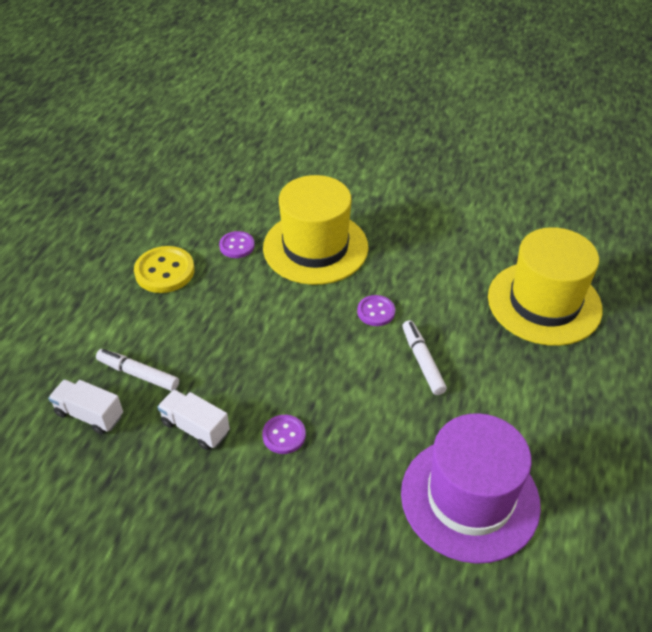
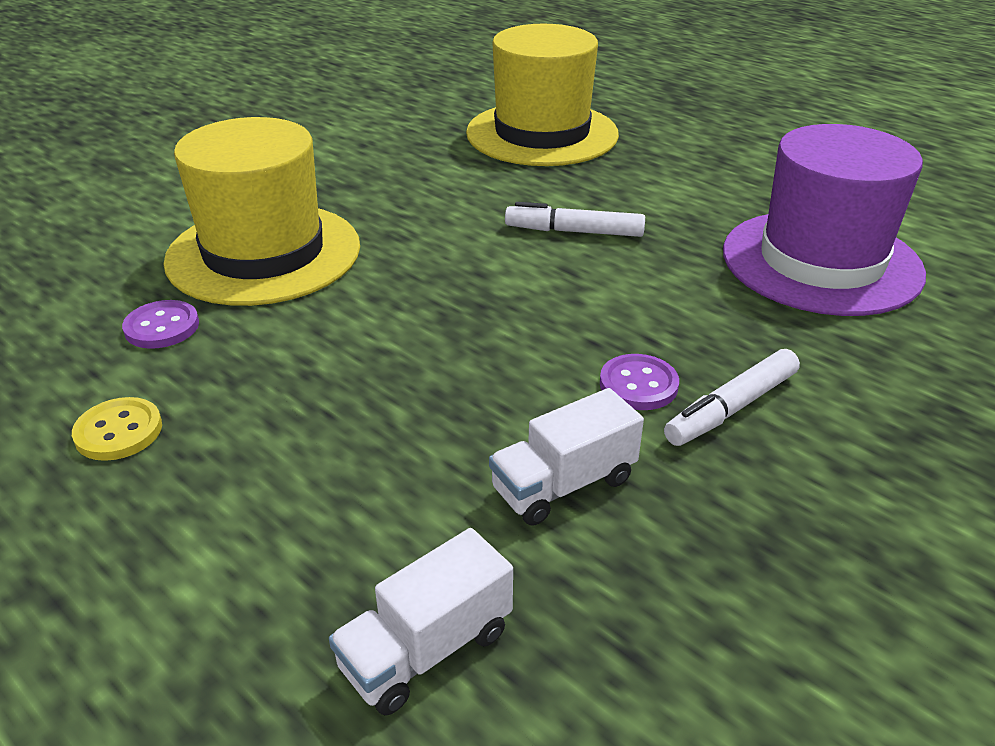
camera: 65 degrees left, 10 degrees down
white marker [96,349,179,391] -> white marker moved to [664,349,800,446]
yellow button [134,246,195,293] -> yellow button [72,397,162,461], size x0.61
purple button [357,295,395,326] -> none

